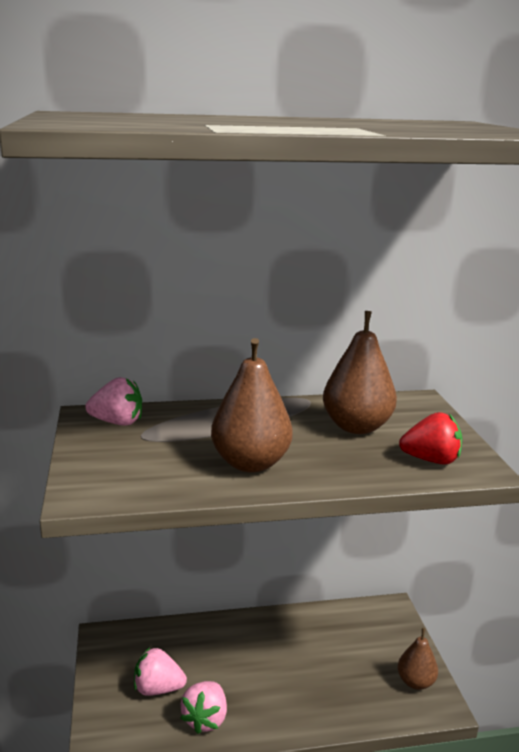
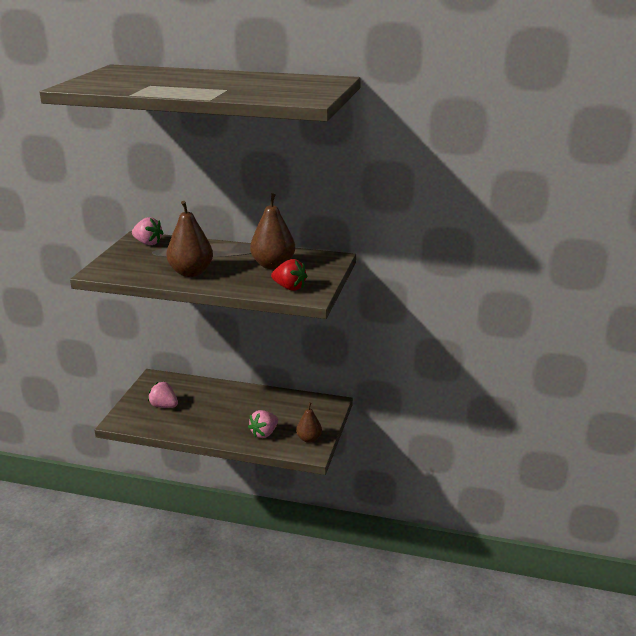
camera: 25 degrees right, 5 degrees up
pink strawberry [181,681,227,734] -> pink strawberry moved to [248,410,278,438]

